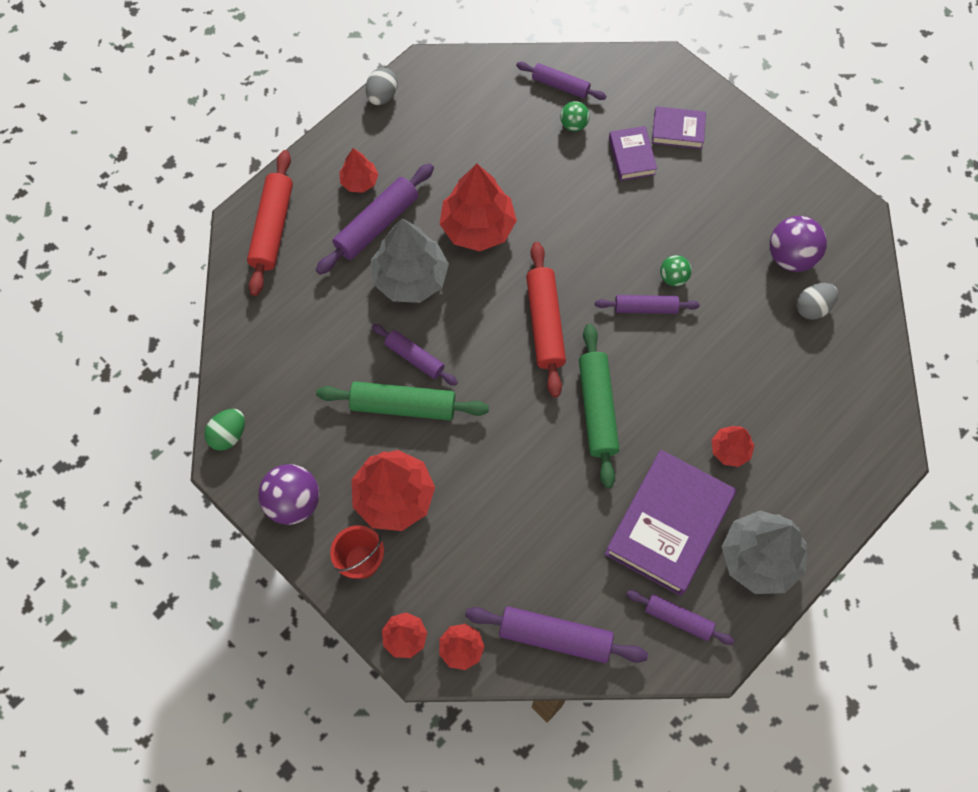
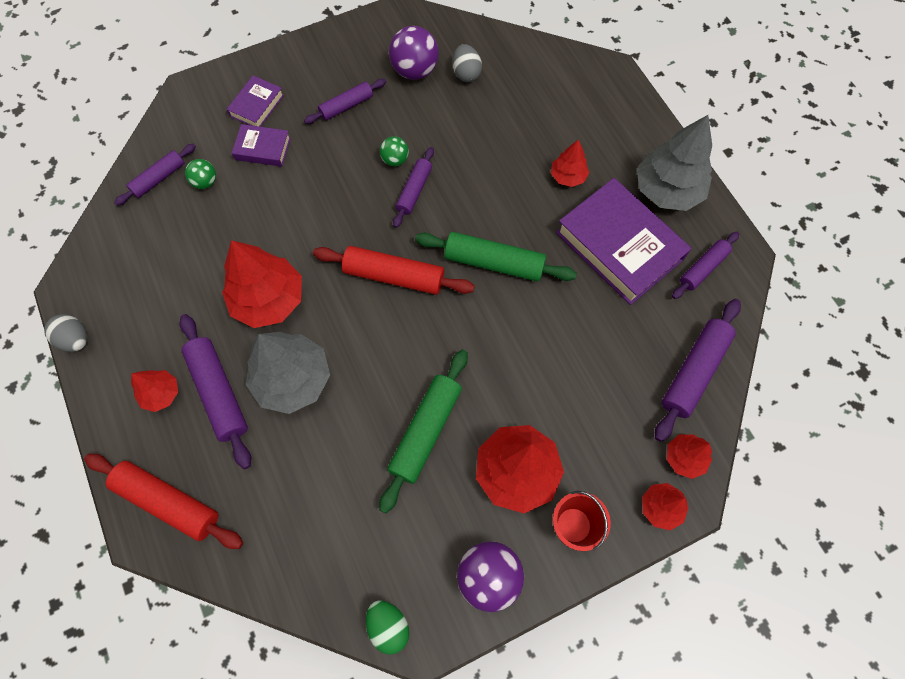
camera: 70 degrees left, 0 degrees up
purple rolling pin [372,324,458,386] -> purple rolling pin moved to [304,79,386,124]

